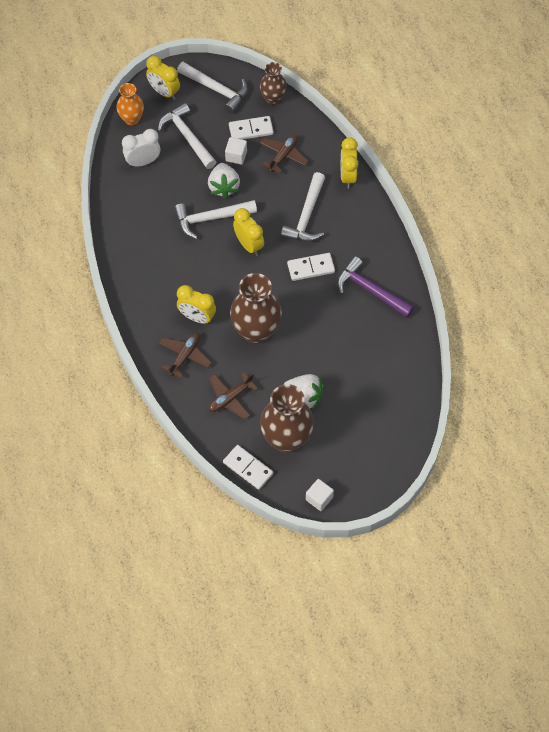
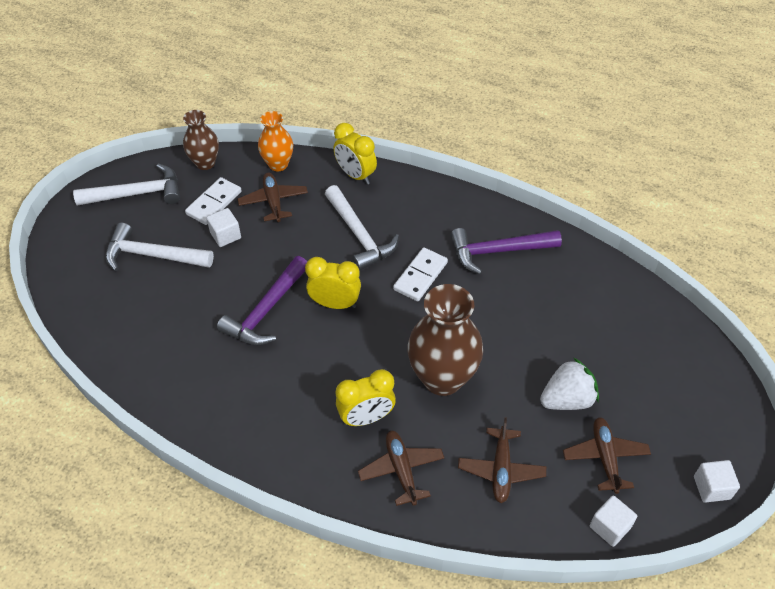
camera: 45 degrees left, 10 degrees down
orange vase [116,83,144,126] -> orange vase moved to [258,111,293,171]
white clock [122,129,160,167] -> none
yellow clock [146,56,180,100] -> none
white hammer [174,200,257,239] -> purple hammer [217,256,307,345]
white strawberry [208,163,240,199] -> none
white domino [223,445,274,490] -> white cube [590,496,637,547]
brown vase [260,384,314,453] -> brown plane [563,417,651,494]

